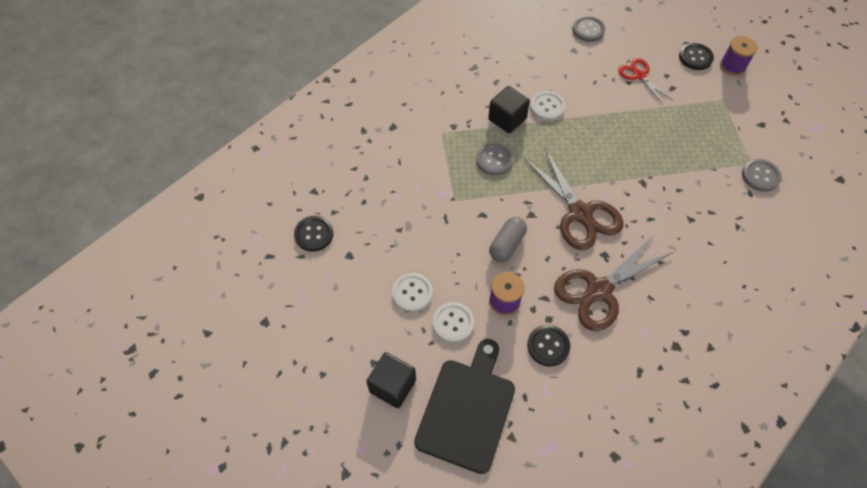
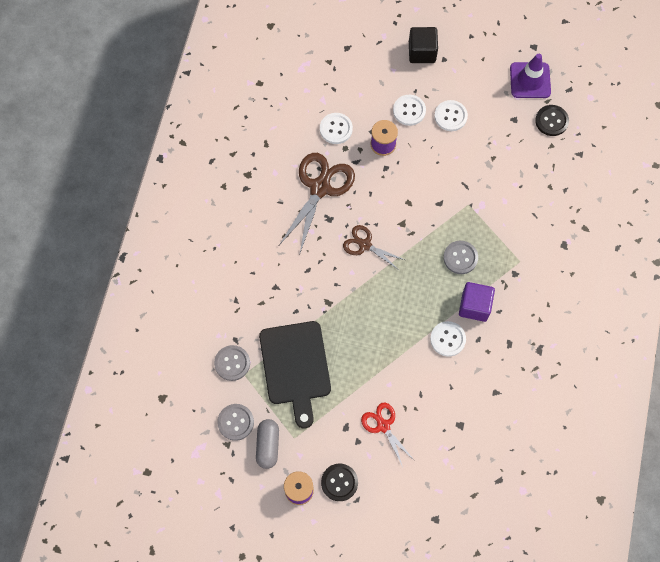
camera: 150 degrees right, 10 degrees up
black cutting board [414,339,515,474] -> black cutting board moved to [259,321,331,428]
black cube [488,86,530,133] -> purple cube [459,282,495,322]
grey capsule [489,217,527,262] -> grey capsule moved to [256,419,279,469]
brown scissors [524,149,624,250] -> brown scissors [343,225,405,271], size x0.57
black button [527,325,570,366] -> white button [320,113,353,144]
grey button [572,16,605,42] -> grey button moved to [217,404,254,441]
red scissors [618,58,673,105] -> red scissors turned 150 degrees counterclockwise [361,403,415,467]
none -> purple traffic cone [510,54,551,98]

